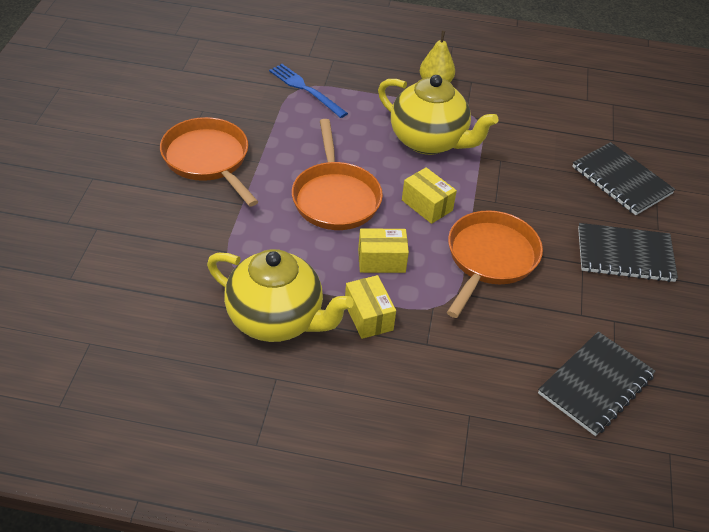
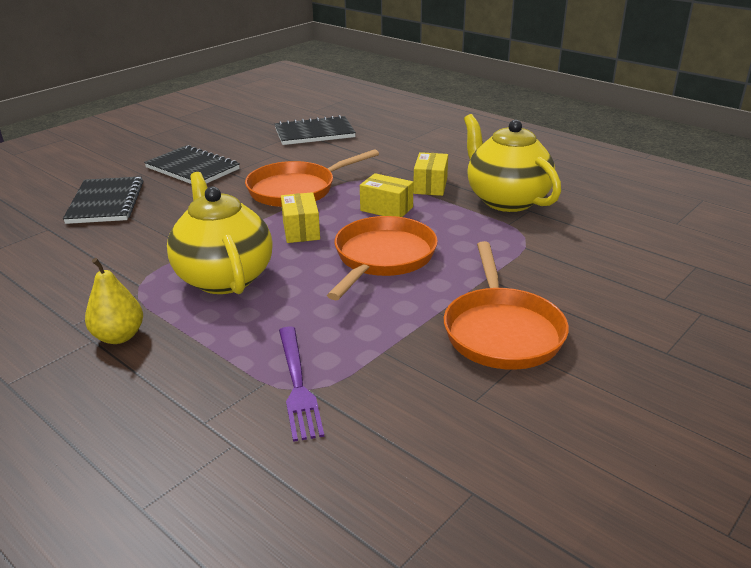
camera: 145 degrees left, 15 degrees down
blue fork [269,64,348,118] -> purple fork [279,326,324,442]

